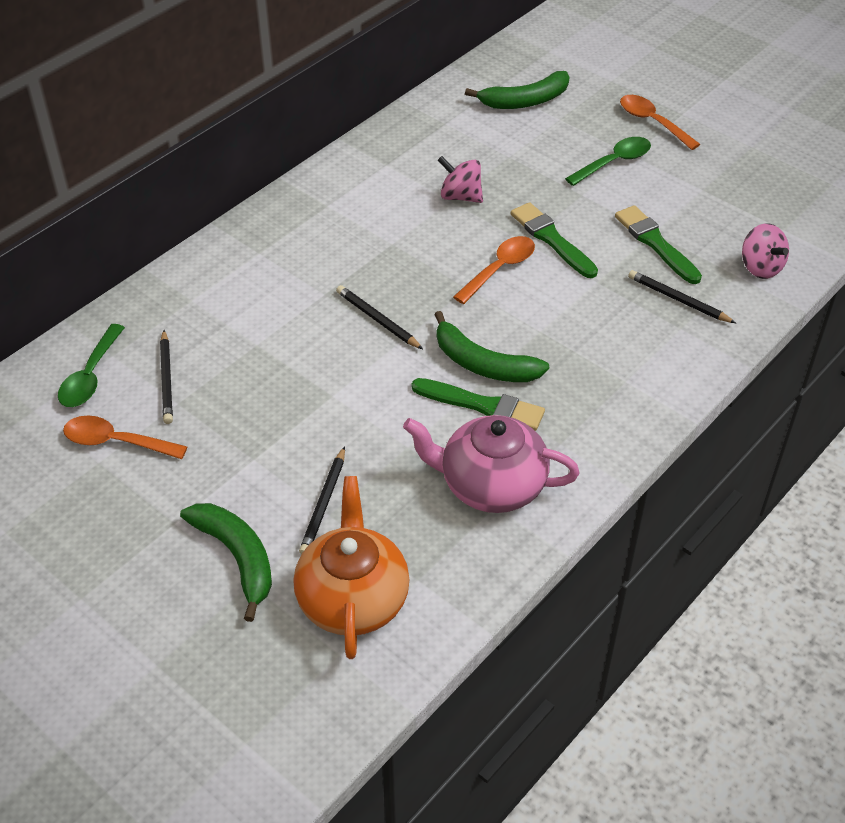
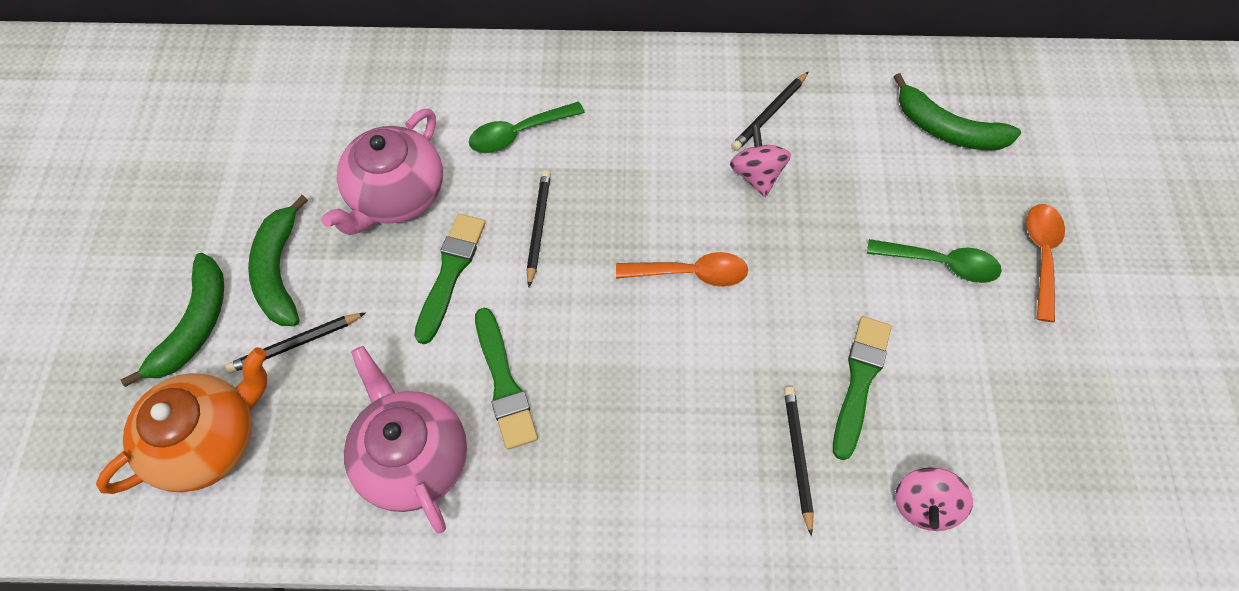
camera: 50 degrees right, 15 degrees up
green spoon [58,324,125,407] -> green spoon moved to [469,101,585,153]
orange spoon [63,416,187,459] -> none
black pencil [160,330,173,424] -> black pencil moved to [731,71,809,151]
green banana [434,311,549,382] -> green banana moved to [248,195,308,326]
green brush [511,202,598,278] -> green brush moved to [414,214,485,344]
none -> pink teapot [321,109,443,235]

